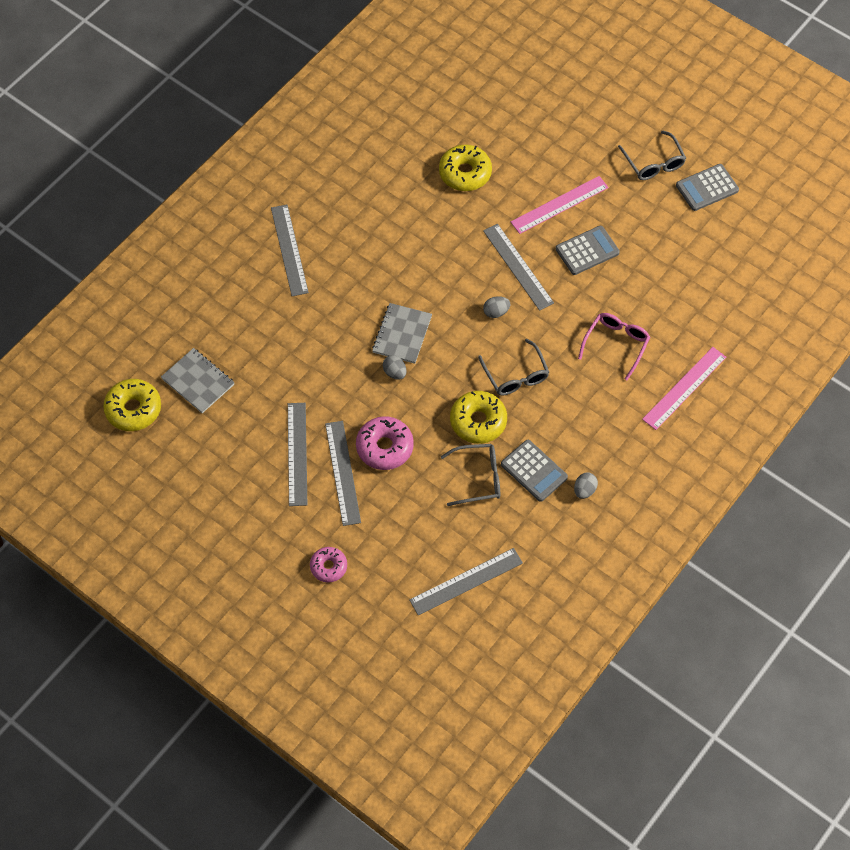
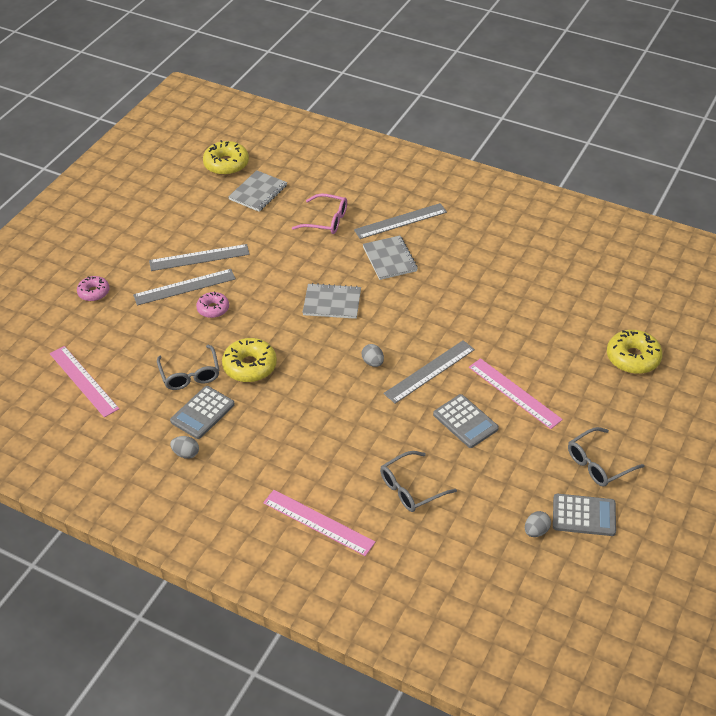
camera: 80 degrees right, 15 degrees down
pink donut [356,416,414,470] -> pink donut [196,291,229,318], size x0.63
grey egg [383,355,407,380] -> grey egg moved to [525,511,551,537]
grey ruler [410,548,523,615] -> pink ruler [50,346,119,418]
yellow donut [439,145,492,191] -> yellow donut moved to [607,330,663,374]
grey glasses [478,339,549,396] -> grey glasses moved to [380,451,457,512]
pink glasses [578,313,650,380] -> pink glasses moved to [292,194,347,234]
grey calculator [676,164,739,211] -> grey calculator turned 135 degrees clockwise [553,494,616,536]
none -> grey notebook [363,236,418,280]

